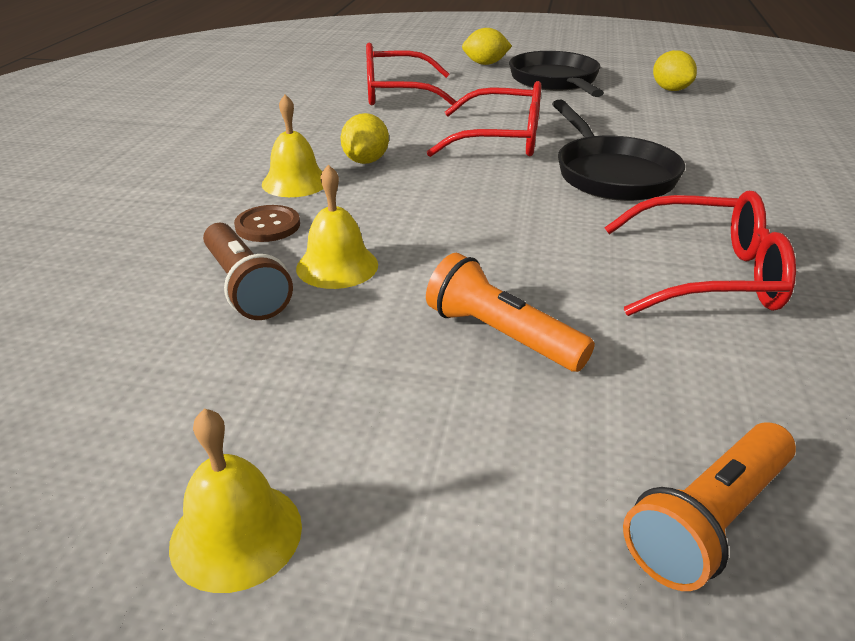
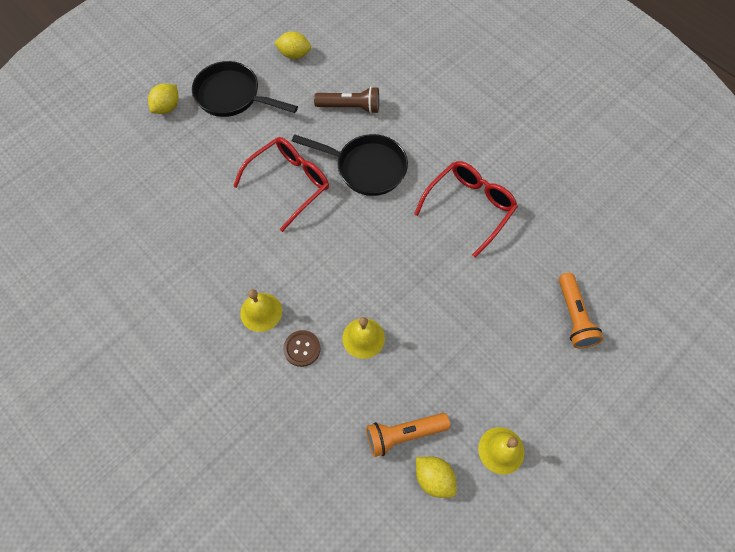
camera: 55 degrees left, 30 degrees up
brown flashlight [203,223,293,320] -> brown flashlight moved to [314,87,379,114]
yellow lemon [341,113,389,164] -> yellow lemon moved to [416,457,456,498]
red glasses [366,43,457,105] -> none
orange flashlight [426,253,595,372] -> orange flashlight moved to [366,413,450,457]

